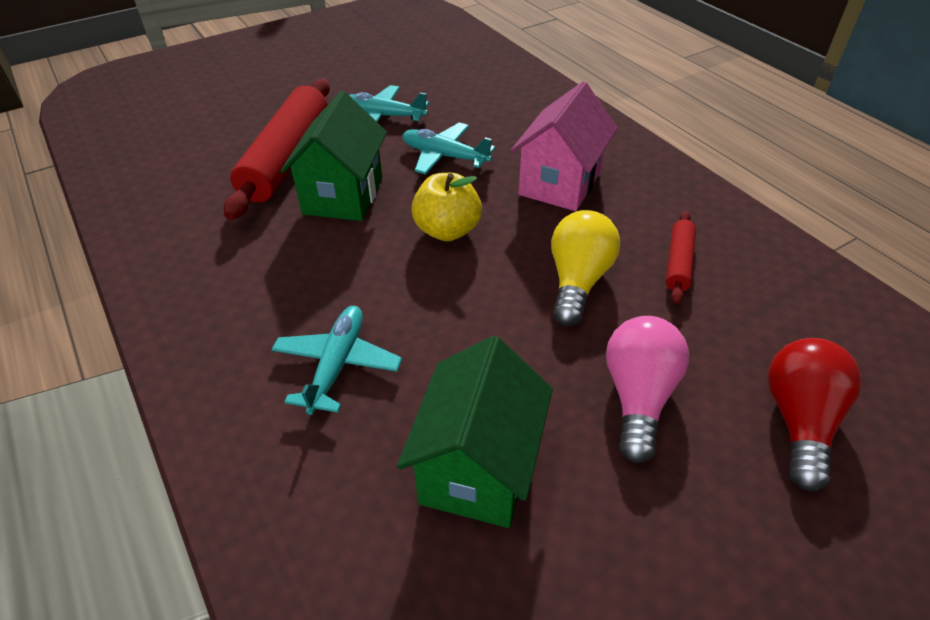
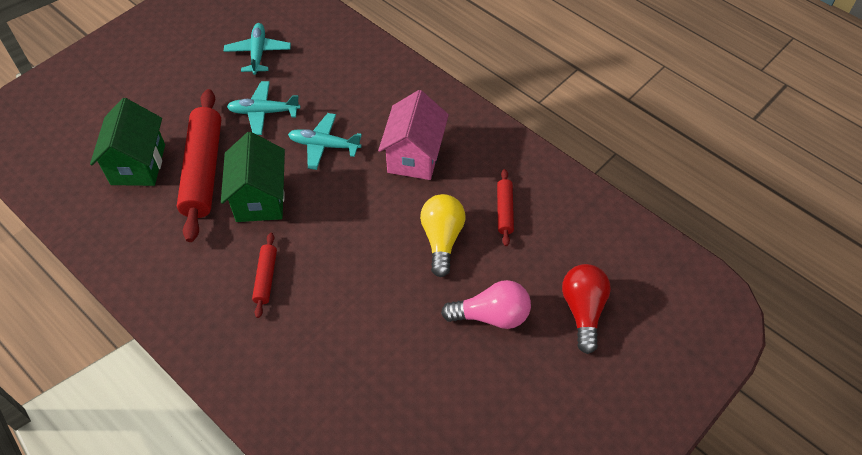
camera: 15 degrees left, 10 degrees up
turquoise plane [271,306,402,415] -> turquoise plane moved to [224,23,291,75]
green house [397,336,553,528] -> green house moved to [90,98,165,186]
yellow apple [411,173,482,241] -> none
pink light bulb [606,316,689,463] -> pink light bulb turned 90 degrees clockwise [441,280,531,329]
none -> red rolling pin [252,233,277,318]

